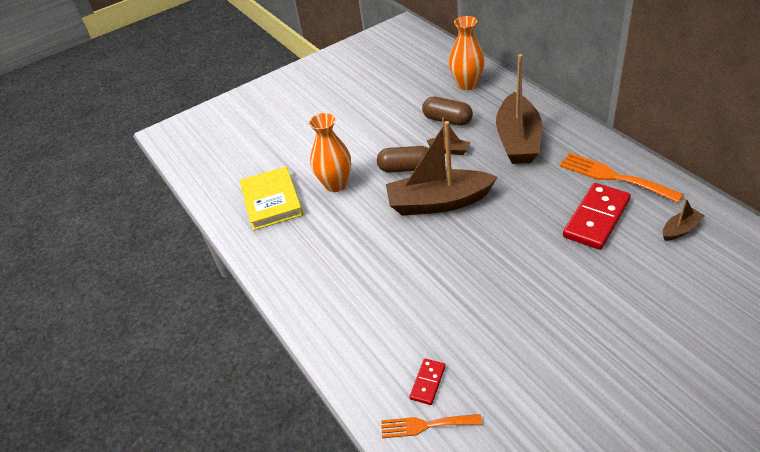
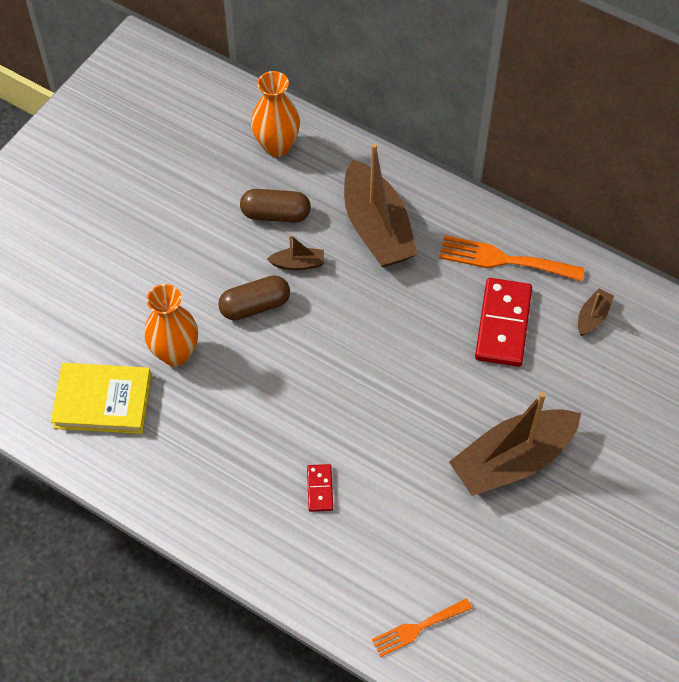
camera: 30 degrees left, 15 degrees up
yellow book [239,167,303,230] -> yellow book turned 45 degrees counterclockwise [51,363,151,434]
brown boat [386,121,497,215] -> brown boat moved to [449,392,581,496]
red domino [409,359,446,405] -> red domino moved to [307,464,333,512]

